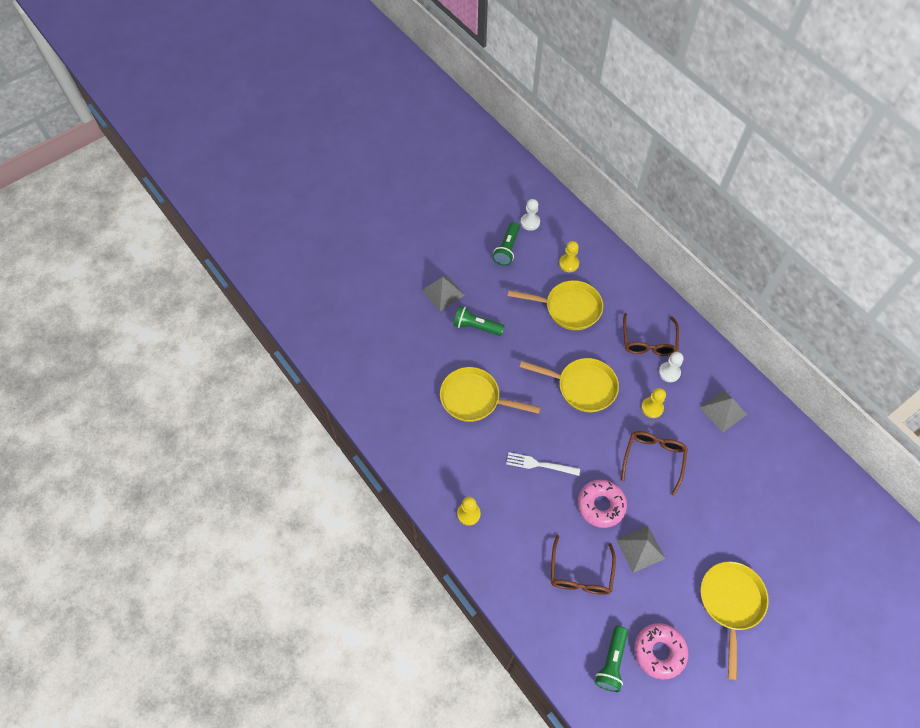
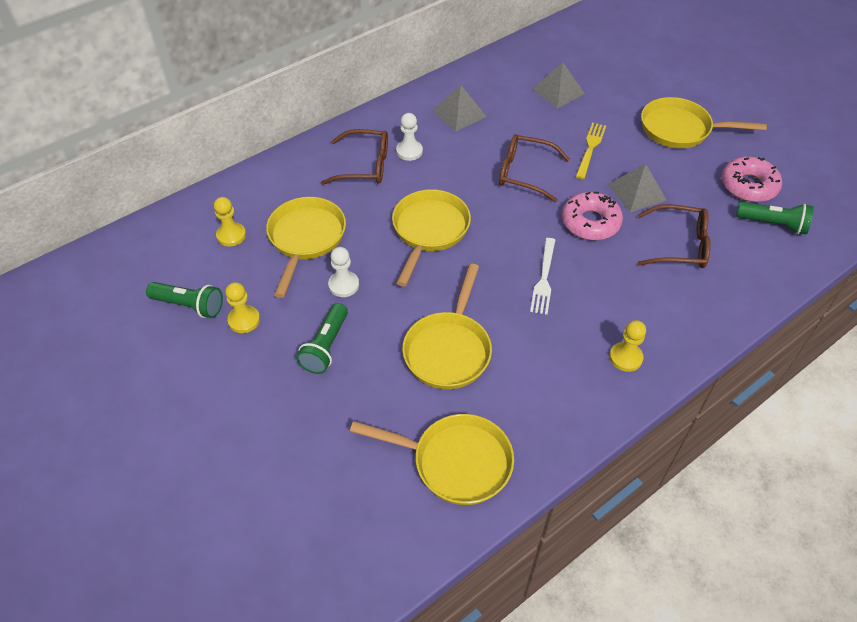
camera: 90 degrees left, 10 degrees down
grey pyramid [422,274,465,311] -> grey pyramid moved to [532,63,585,108]
white pawn [521,199,540,231] -> white pawn moved to [328,247,359,297]
yellow pawn [641,388,666,418] -> yellow pawn moved to [225,282,260,333]
none -> yellow pan [350,414,514,505]
none -> yellow fork [576,123,606,179]

